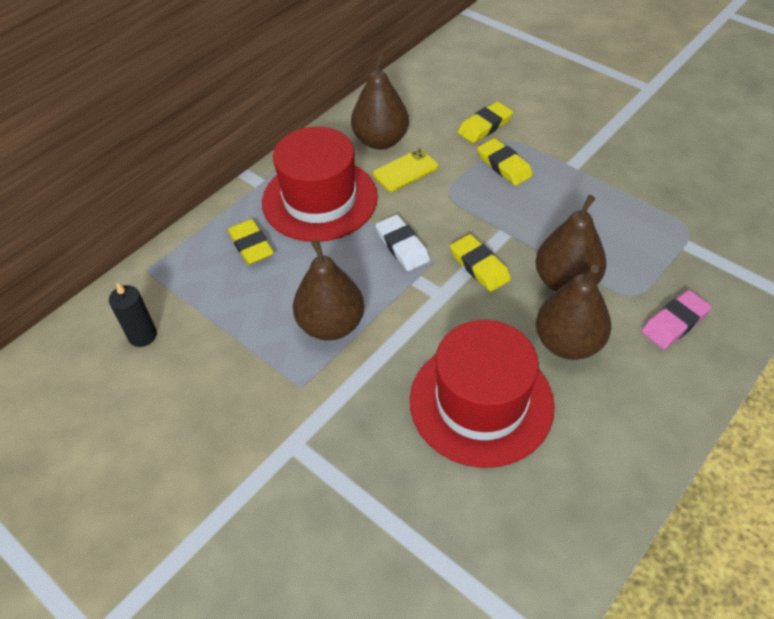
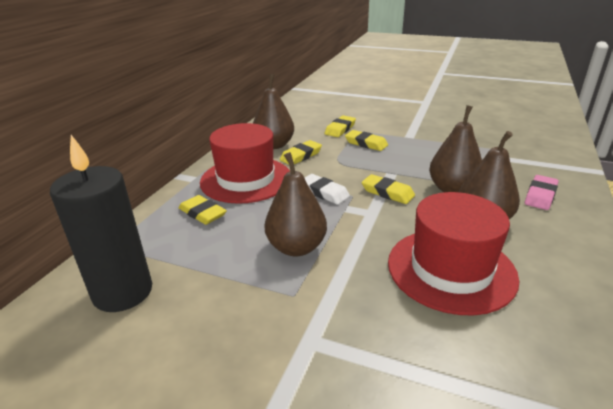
camera: 20 degrees left, 20 degrees down
black candle [109,283,157,347] -> black candle [50,135,152,312], size x2.06
yellow phone [373,149,438,192] -> yellow eraser [280,140,322,164]

